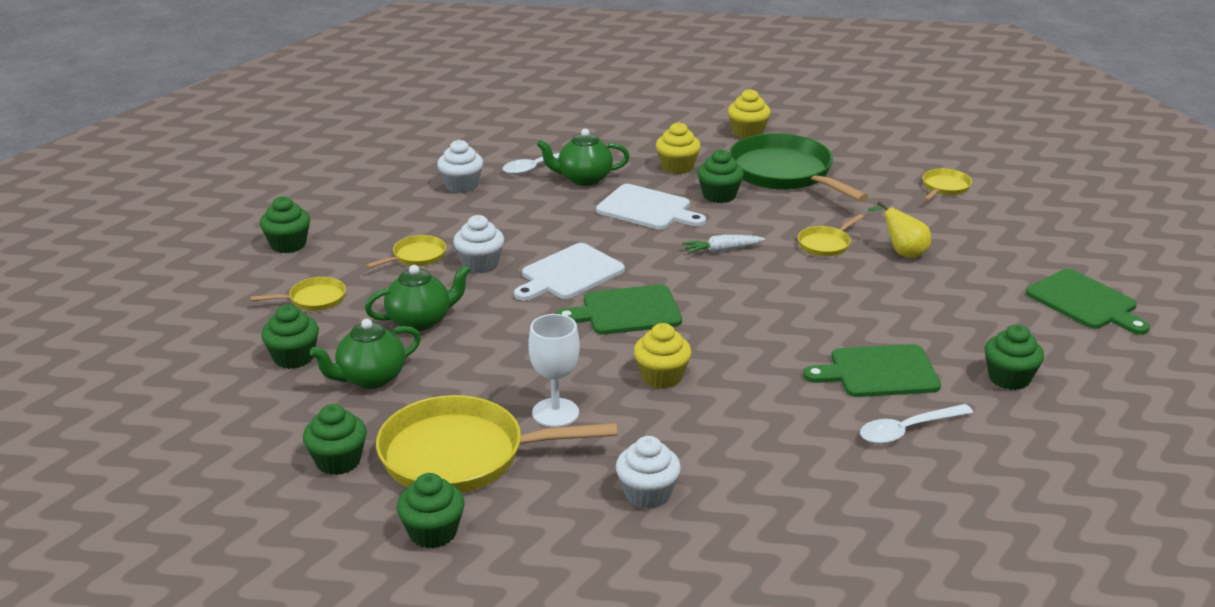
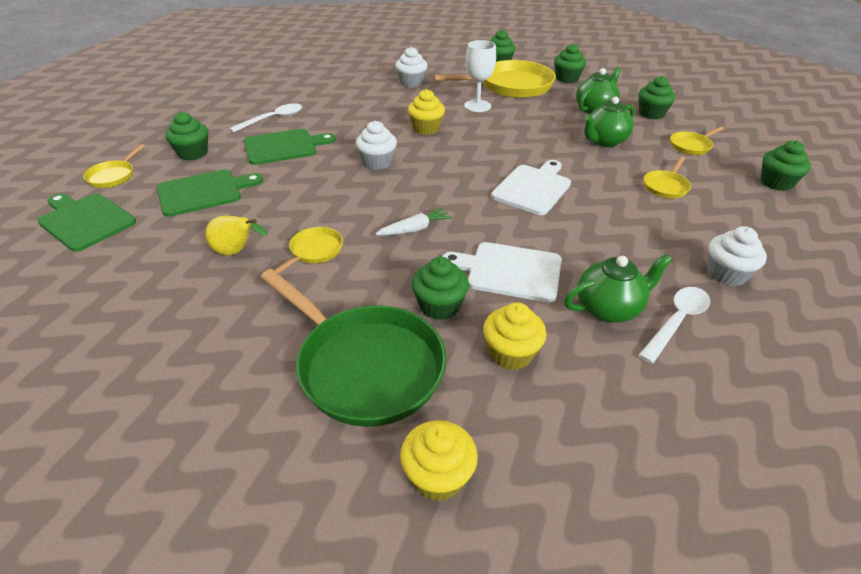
camera: 165 degrees right, 10 degrees up
white cupcake [453,215,504,273] -> white cupcake moved to [356,121,397,170]
green cutting board [556,285,682,334] -> green cutting board moved to [157,169,263,217]
yellow pan [923,168,972,201] -> yellow pan moved to [83,144,145,188]

